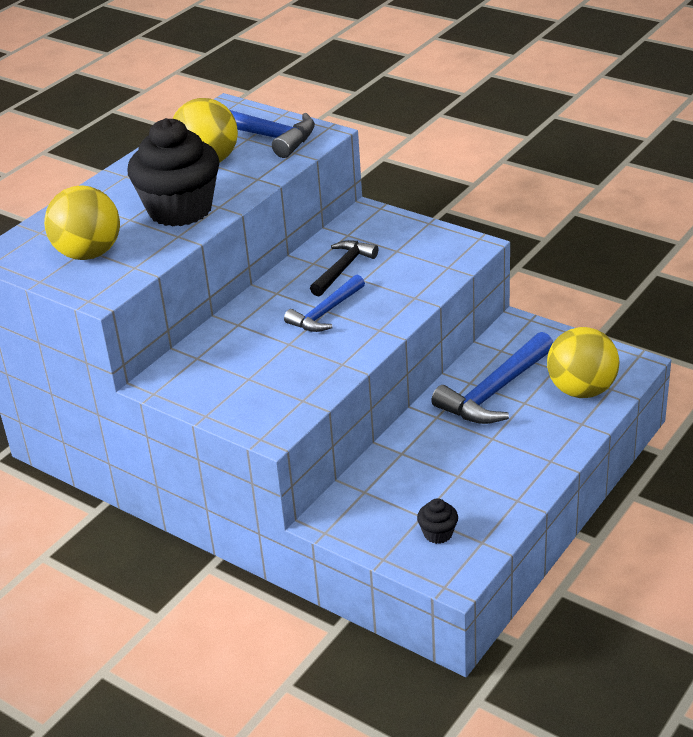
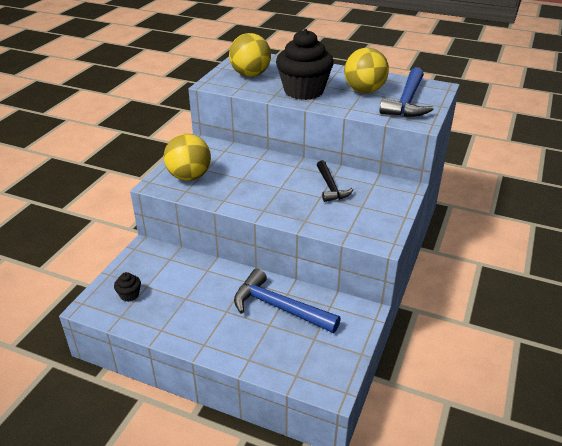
camera: 75 degrees right, 0 degrees up
blue hammer [284,275,365,332] -> none
black hammer [310,240,378,297] -> black hammer turned 60 degrees clockwise [317,160,354,202]
yellow ball [547,327,619,398] -> yellow ball moved to [164,134,211,181]

